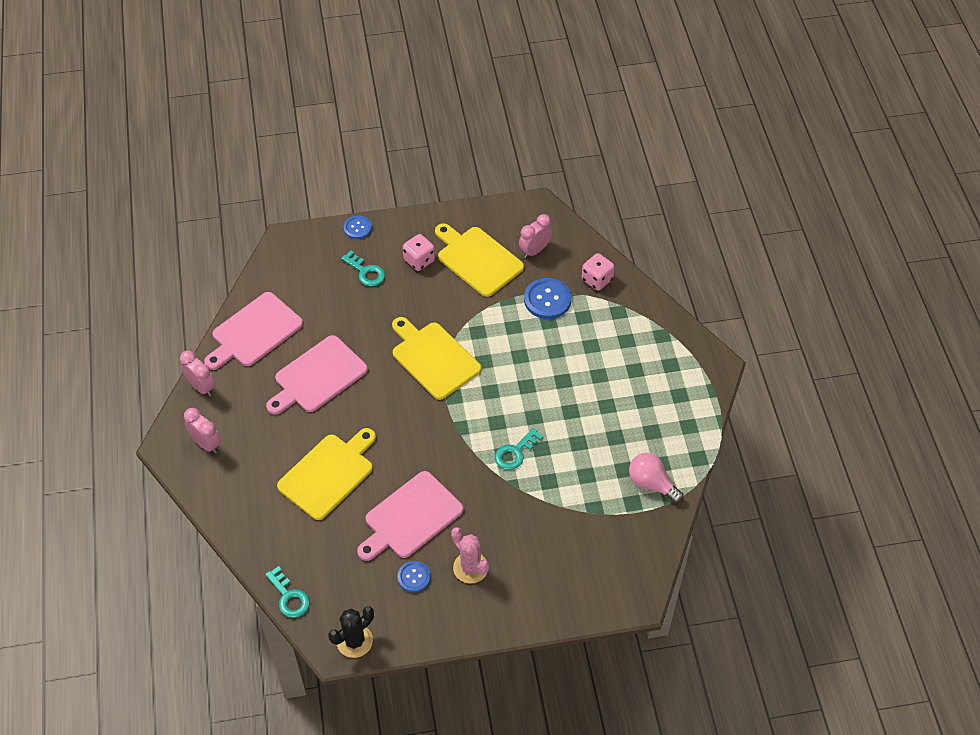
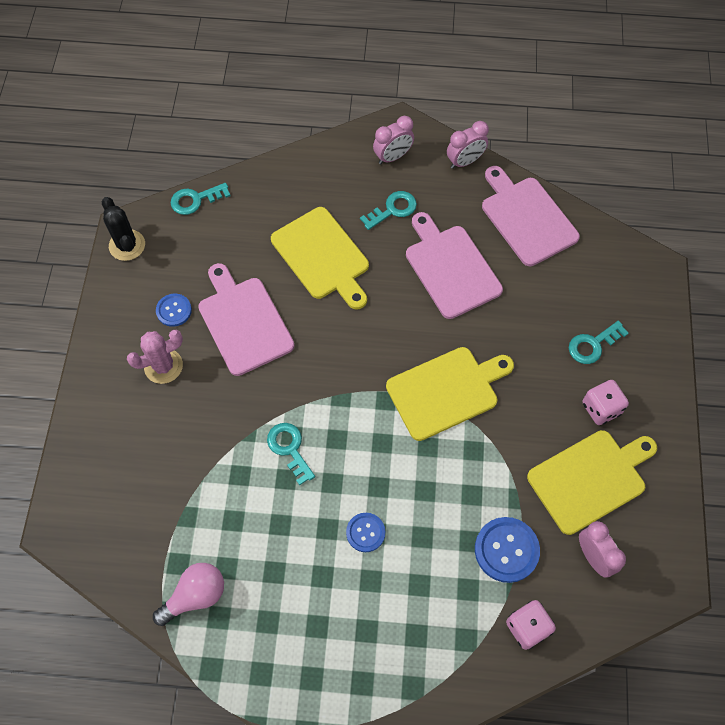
camera: 105 degrees right, 10 degrees up
blue button [344,216,372,239] -> blue button moved to [346,513,385,552]
none -> turquoise key [360,191,417,230]

